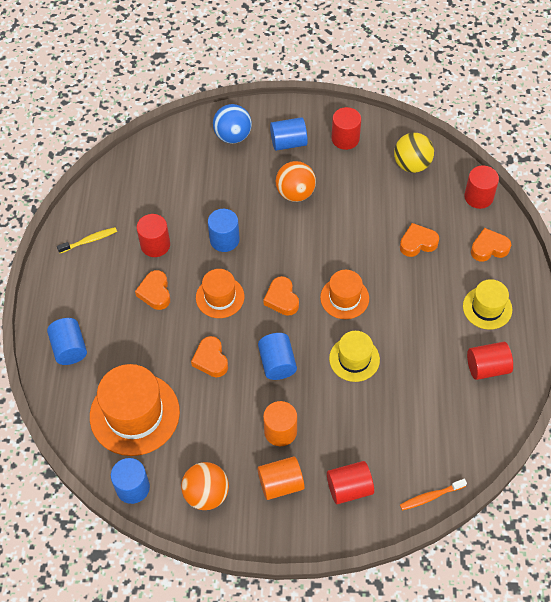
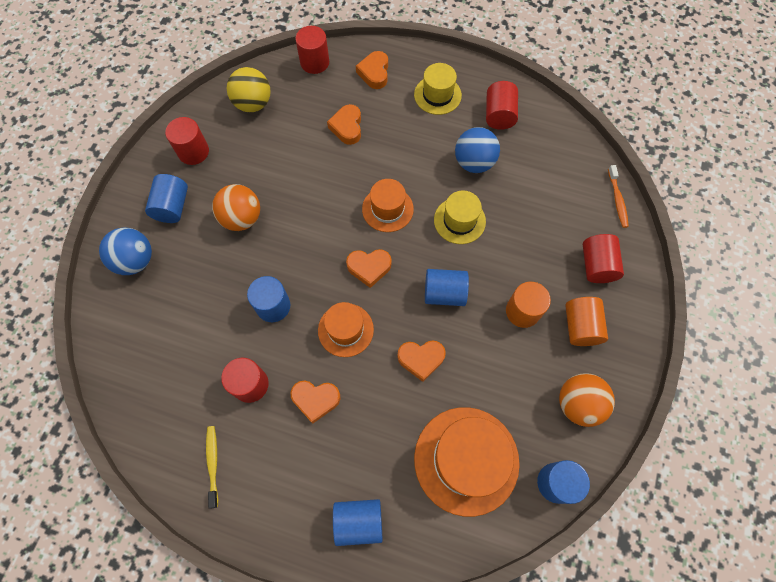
camera: 75 degrees left, 10 degrees up
none -> blue ball [455,127,500,173]

